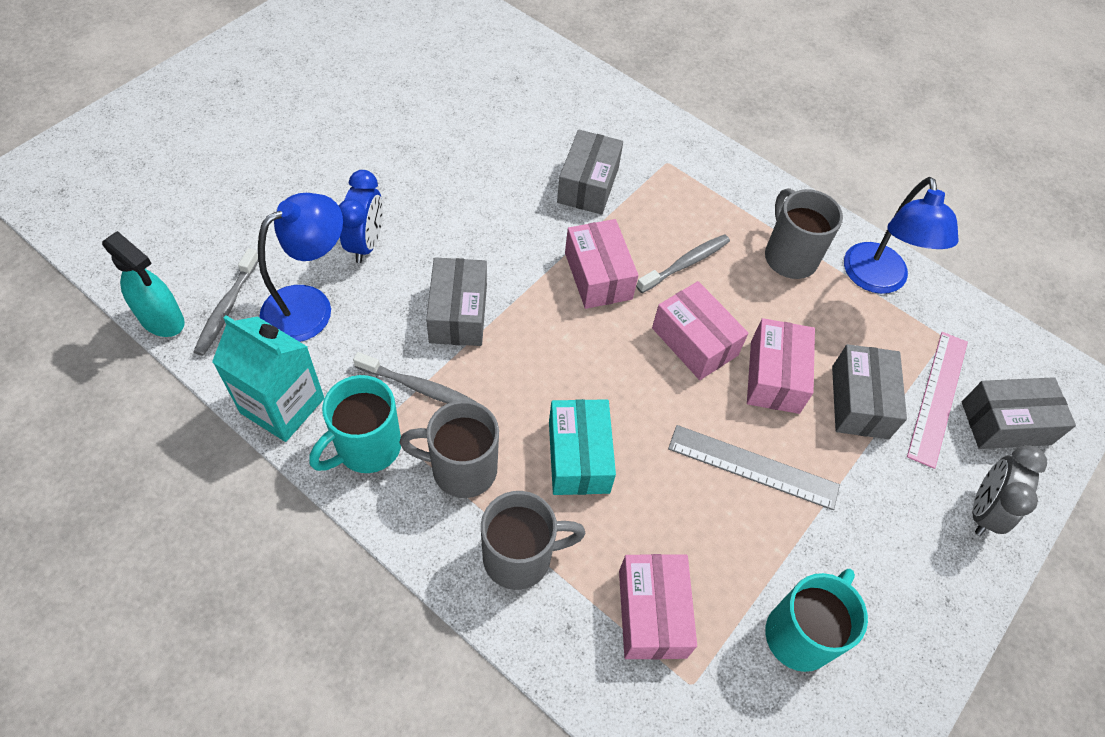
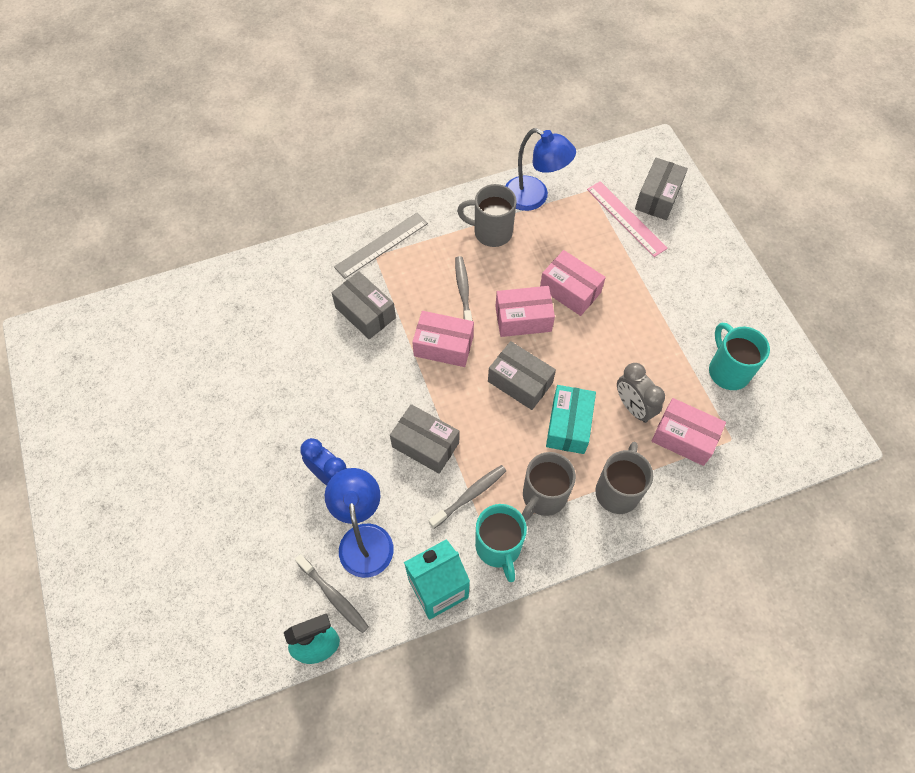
camera: 55 degrees left, 5 degrees up
turquoise box [549,399,616,495] -> turquoise box turned 75 degrees clockwise [546,385,596,454]
grey ruler [668,425,840,510] -> grey ruler moved to [334,213,428,279]
grey box [832,344,907,439] -> grey box moved to [488,341,556,410]
grey clock [973,445,1047,536] -> grey clock moved to [617,363,665,423]

